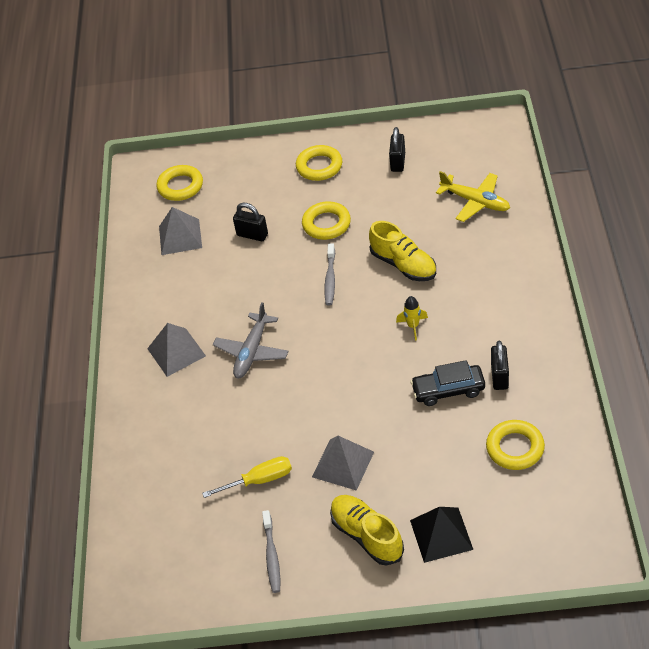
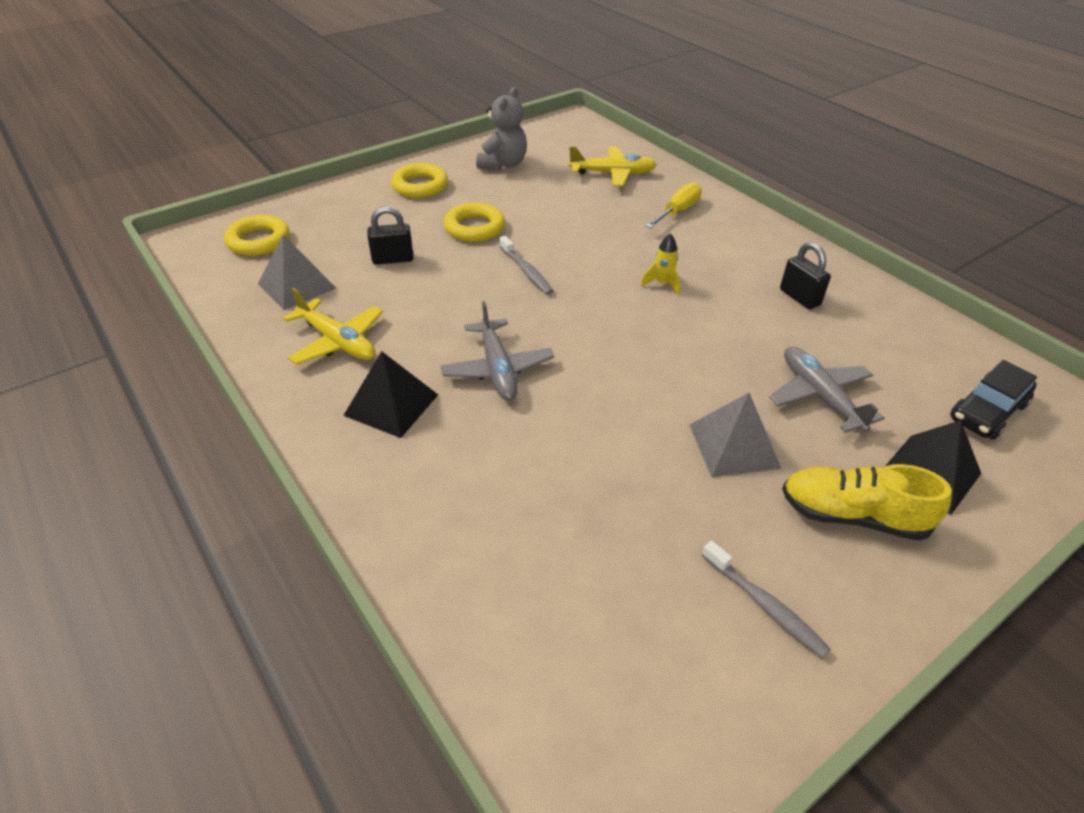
camera: 40 degrees left, 5 degrees down
grey pyramid [147,323,206,377] -> black pyramid [343,351,438,438]
yellow screwdriver [202,456,292,498] -> yellow screwdriver moved to [646,182,702,228]
yellow shoe [369,221,436,281] -> none
black padlock [389,127,405,172] -> grey teddy bear [476,87,527,170]
black car [410,360,485,406] -> black car moved to [950,360,1037,440]
yellow ring [486,420,545,470] -> none
none -> yellow plane [283,288,383,365]
none -> grey plane [769,347,885,433]

